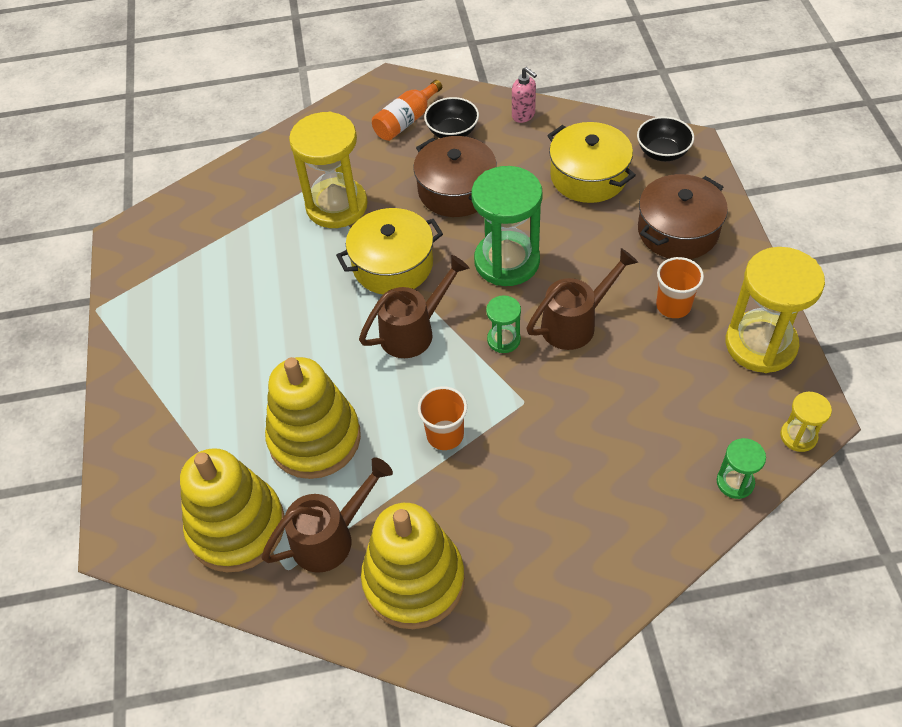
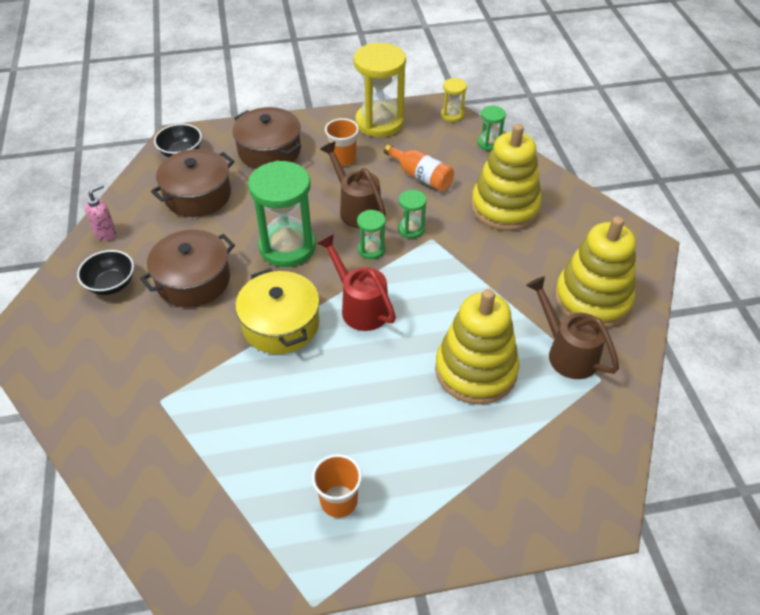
camera: 95 degrees left, 5 degrees down
yellow stacking toy [180,448,285,572] -> yellow stacking toy moved to [471,124,542,231]
yellow hourglass [289,112,368,228] -> none
brown watering can [359,255,469,358] -> red watering can [317,234,396,331]
orange bottle [372,80,442,141] -> orange bottle moved to [384,144,454,191]
orange cup [418,386,467,450] -> orange cup moved to [312,454,362,518]
yellow pot [547,122,636,203] -> brown pot [151,149,235,217]
none -> green hourglass [398,190,427,239]

